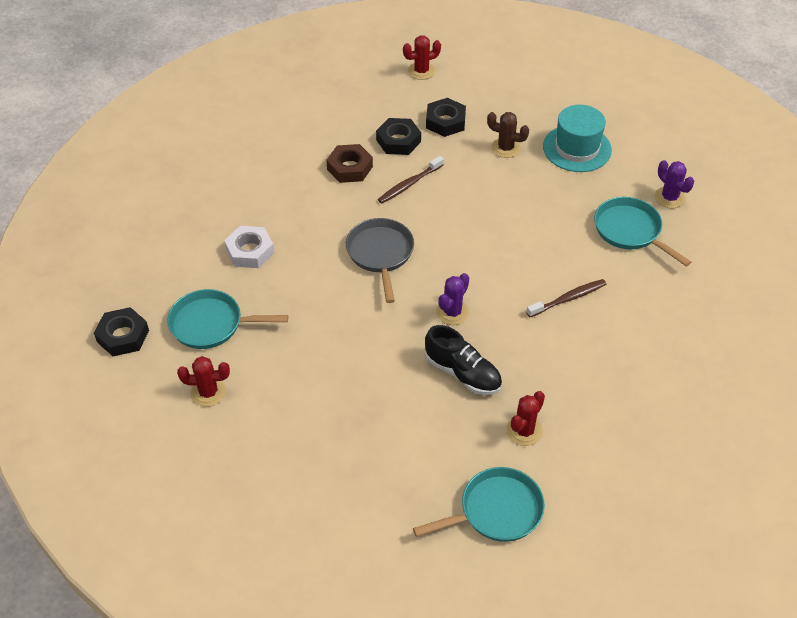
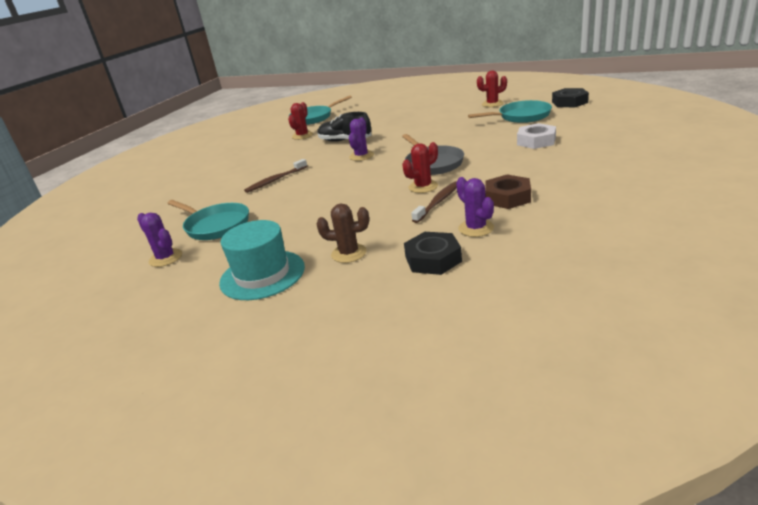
camera: 170 degrees right, 20 degrees down
black nut [376,118,421,155] -> purple cactus [456,177,494,237]
red cactus [403,35,441,80] -> red cactus moved to [402,142,438,193]

